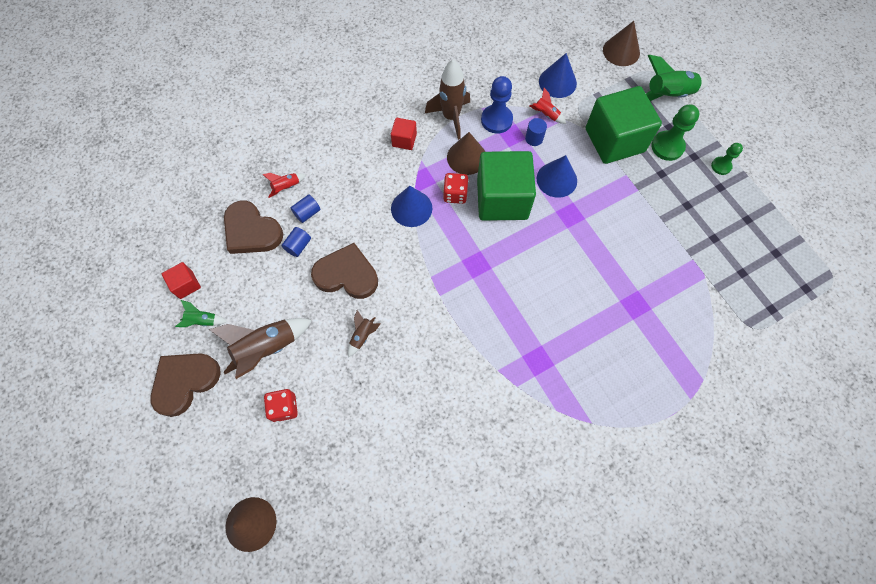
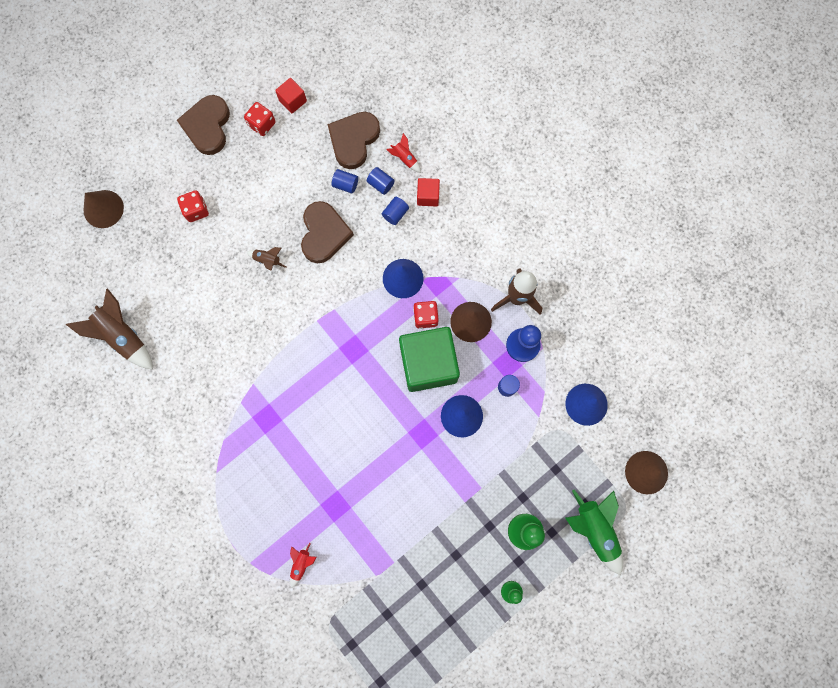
camera: 80 degrees right, 10 degrees up
brown heart [150,353,221,417] -> brown heart turned 120 degrees counterclockwise [177,95,230,155]
green rocket [175,300,228,327] -> red dice [244,102,275,136]
brown rocket [209,318,312,379] -> brown rocket moved to [66,288,153,370]
red cube [391,118,417,150] -> red cube moved to [417,178,440,207]
red rocket [529,88,566,124] -> red rocket moved to [290,543,317,588]
green cube [586,86,662,164] -> none
none -> blue cylinder [382,197,409,225]

